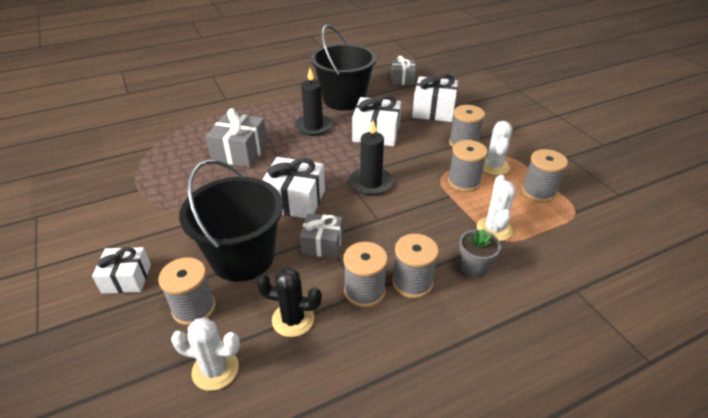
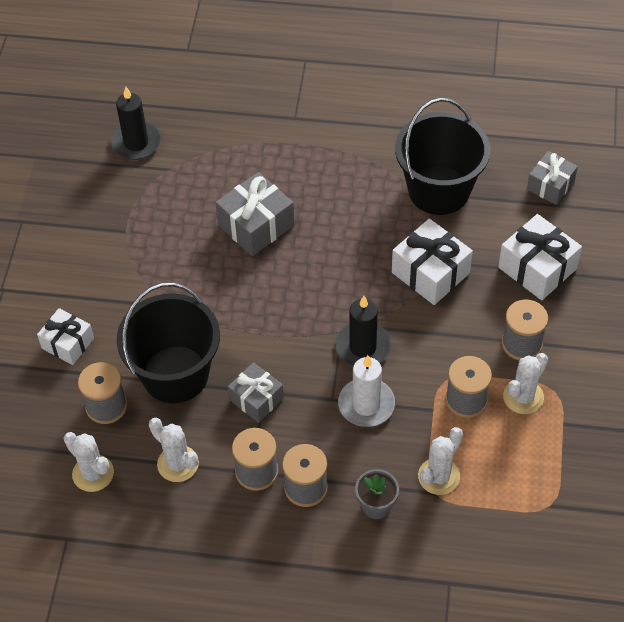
camera: 35 degrees right, 15 degrees up
black cactus [256,268,322,337] -> white cactus [149,418,199,482]
white gift [262,157,325,218] -> none
black candle [294,68,333,136] -> black candle moved to [111,86,161,160]
grey spool [522,149,568,202] -> none
none -> white candle [338,355,395,427]

